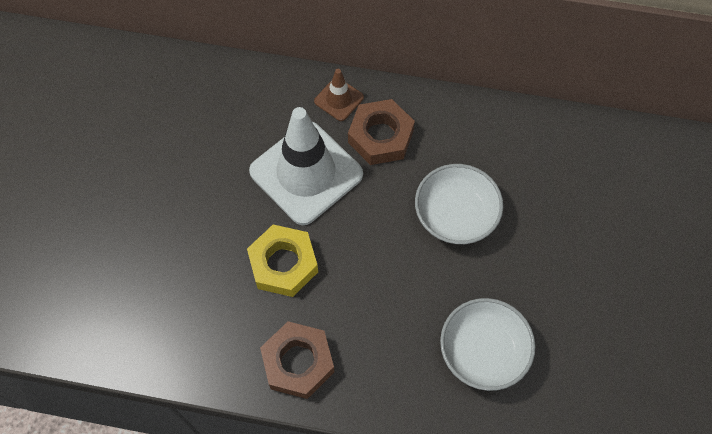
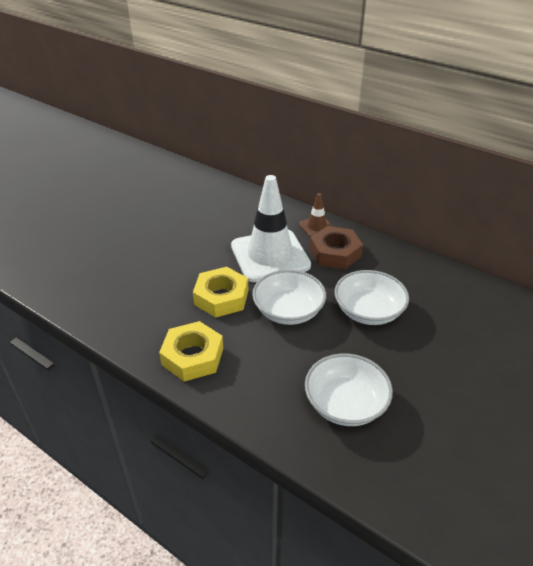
camera: 25 degrees right, 25 degrees down
brown nut [260,321,334,399] -> yellow nut [159,321,223,382]
none -> white bowl [252,270,326,325]

